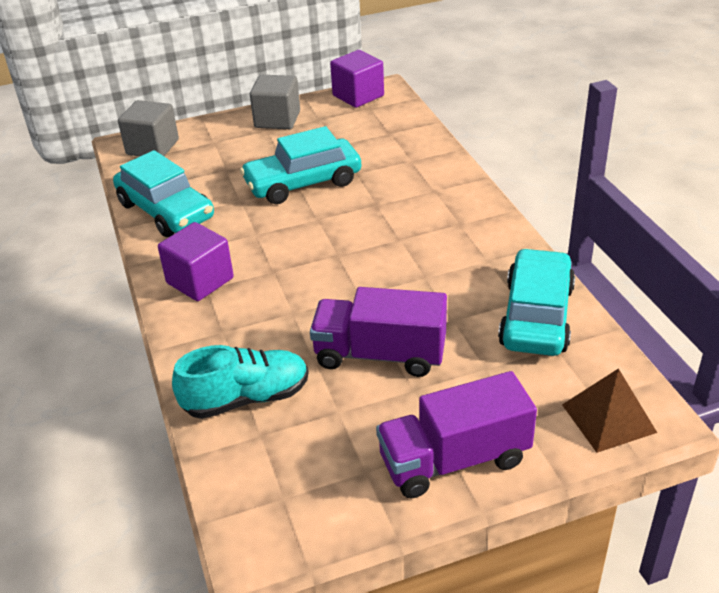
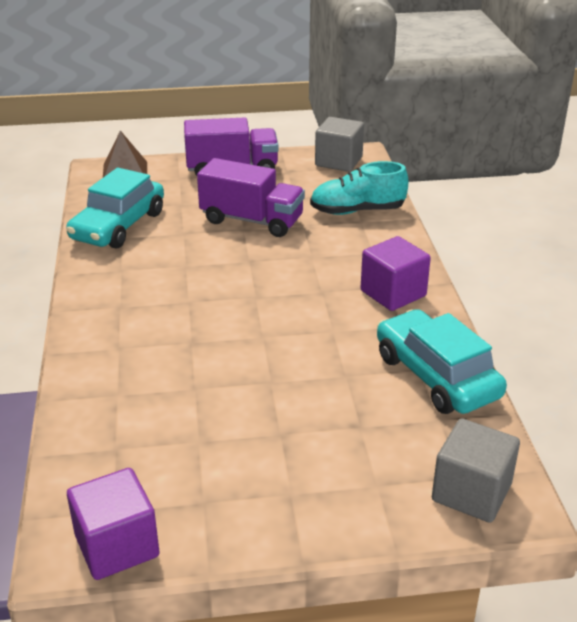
camera: 170 degrees left, 5 degrees down
turquoise car [240,126,361,204] -> none
grey cube [250,75,300,129] -> grey cube moved to [315,117,364,172]

